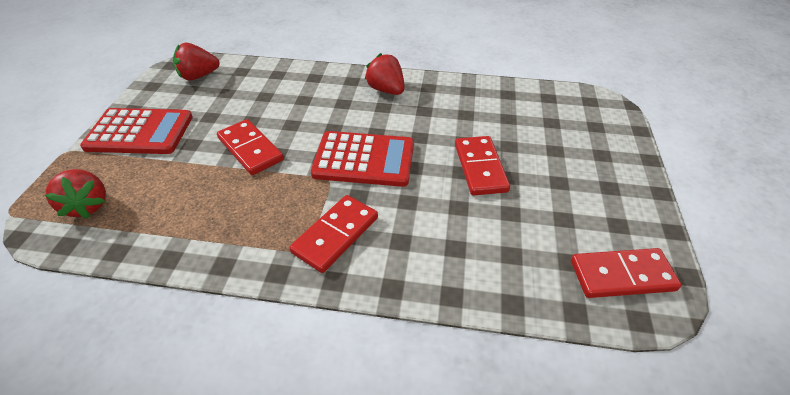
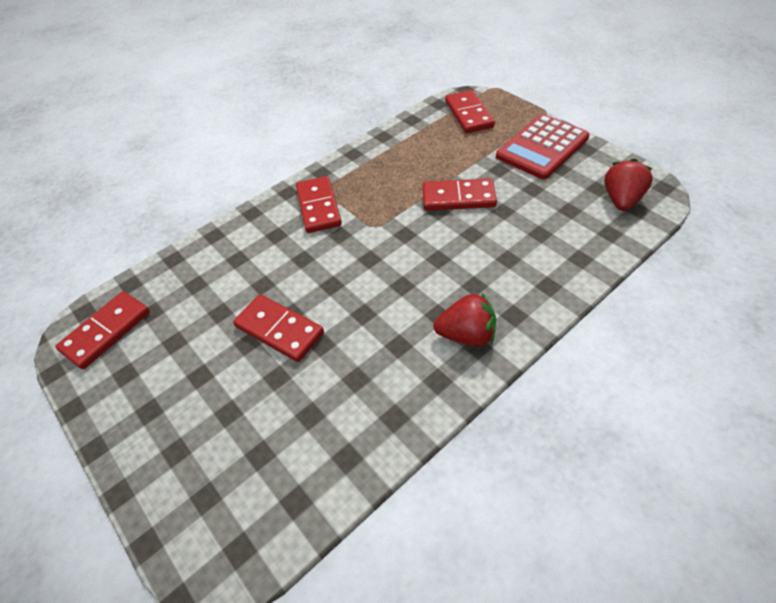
camera: 135 degrees right, 5 degrees up
red strawberry [45,169,106,218] -> red domino [445,90,495,133]
red calculator [311,131,414,187] -> none

